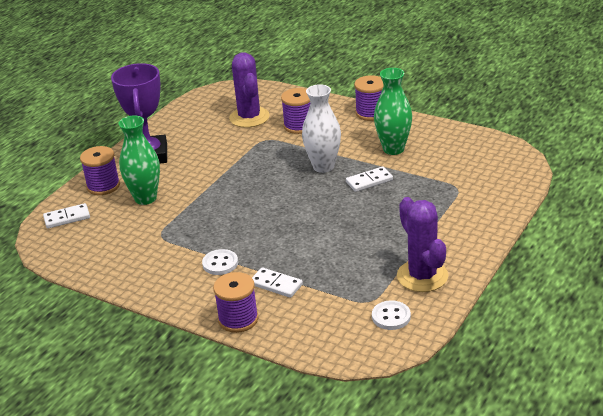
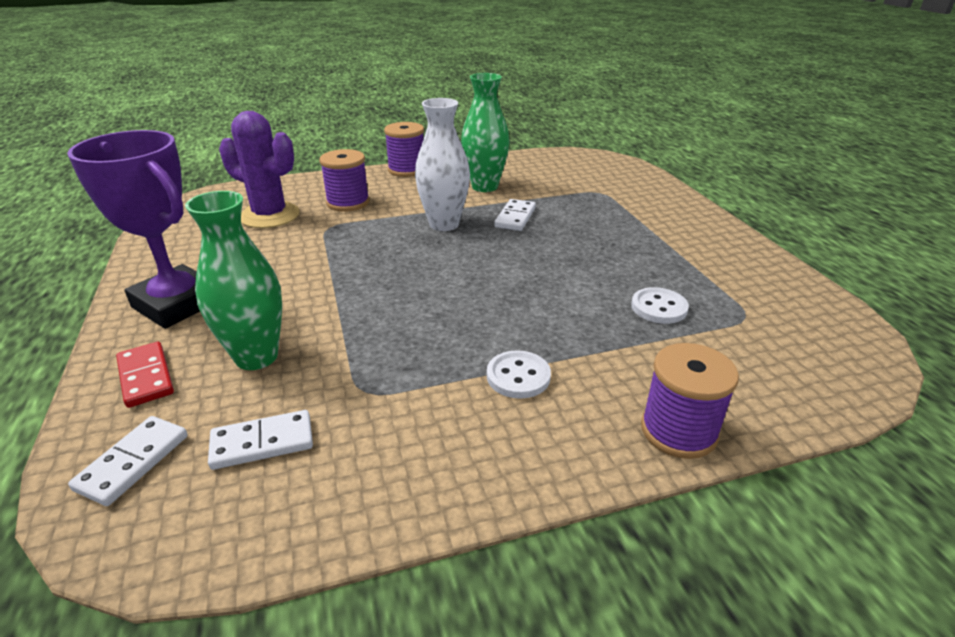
camera: 50 degrees left, 0 degrees up
purple spool [80,146,120,195] -> red domino [116,342,174,408]
white domino [252,268,303,298] -> white domino moved to [208,410,313,470]
white button [372,300,411,330] -> white button moved to [631,287,689,324]
purple cactus [397,197,448,292] -> none

